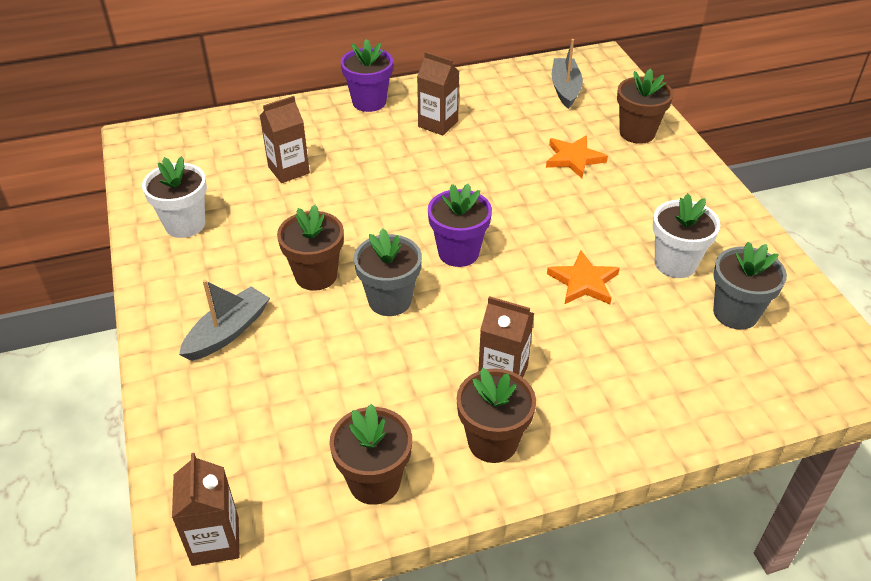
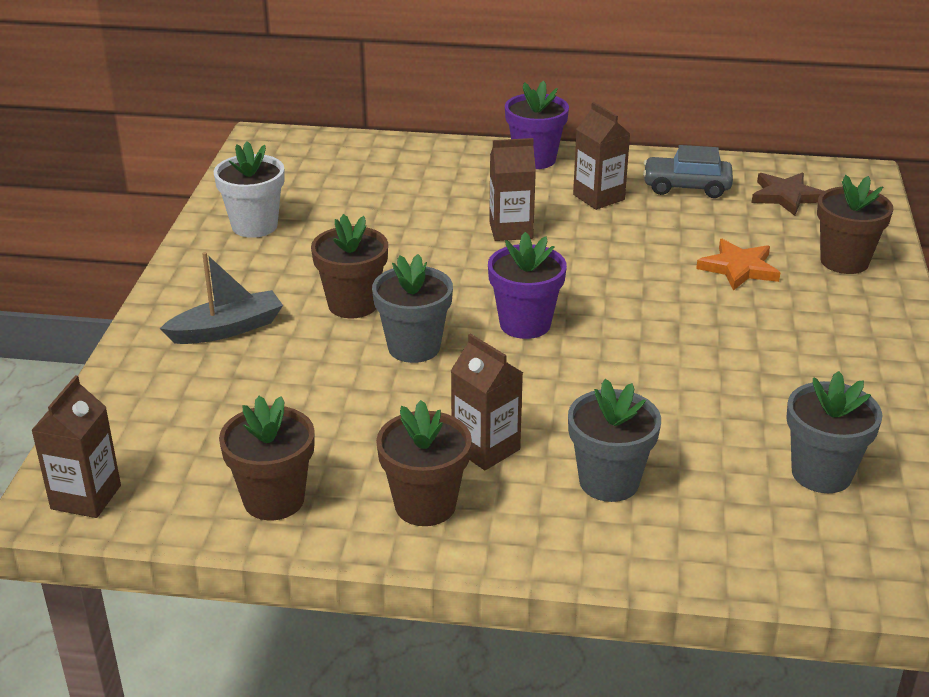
camera: 25 degrees right, 10 degrees down
brown carton [260,96,310,183] -> brown carton moved to [489,138,536,241]
orange star [547,251,620,304] -> none
grey boat [552,39,583,109] -> brown star [751,172,824,216]
white flower pot [653,194,720,278] -> none
none -> grey flower pot [568,379,661,502]
none -> grey car [643,145,733,198]

